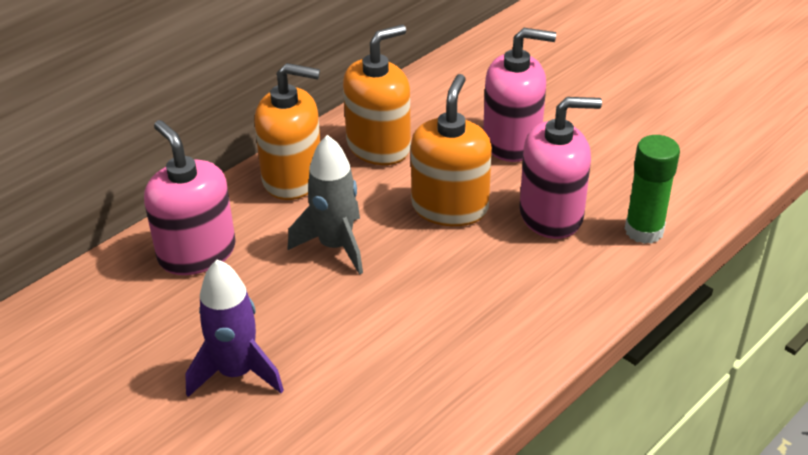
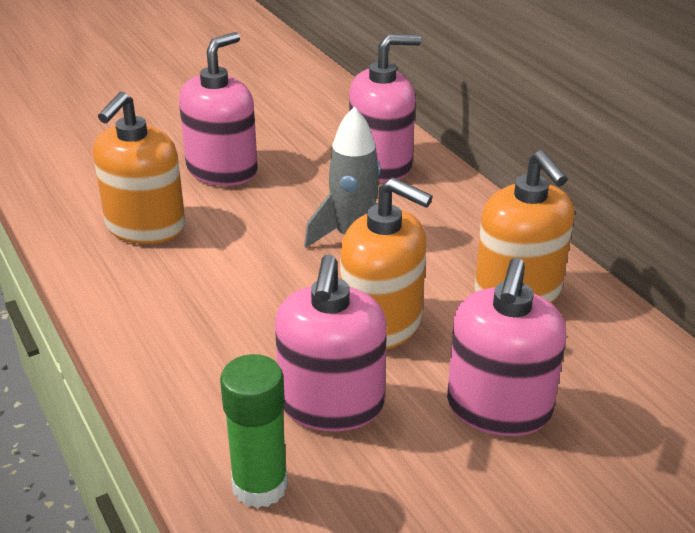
camera: 105 degrees right, 5 degrees down
purple rocket [185,259,284,397] -> pink soap dispenser [179,32,258,186]
orange soap dispenser [254,63,320,200] -> orange soap dispenser moved to [93,92,185,244]

